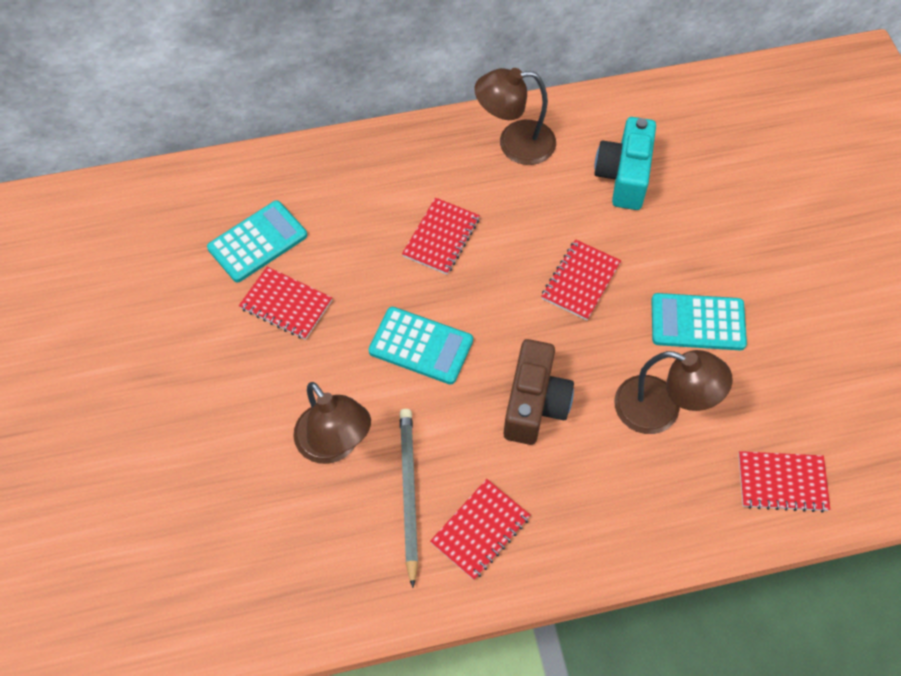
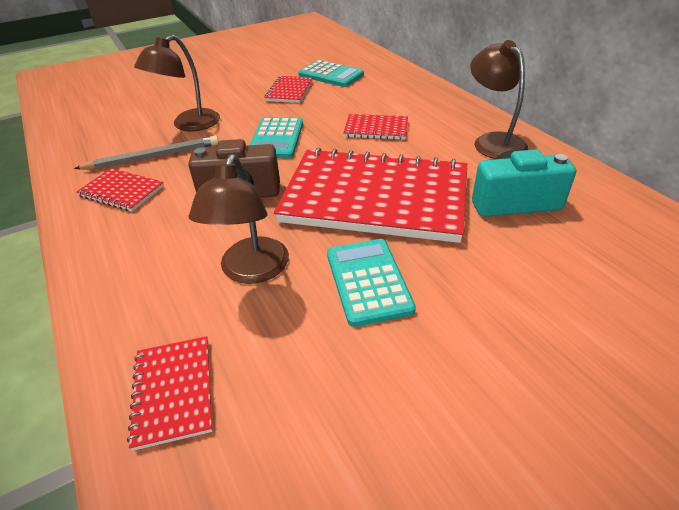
camera: 75 degrees right, 20 degrees down
red notebook [541,239,621,320] -> red notebook [274,147,467,243], size x2.34

